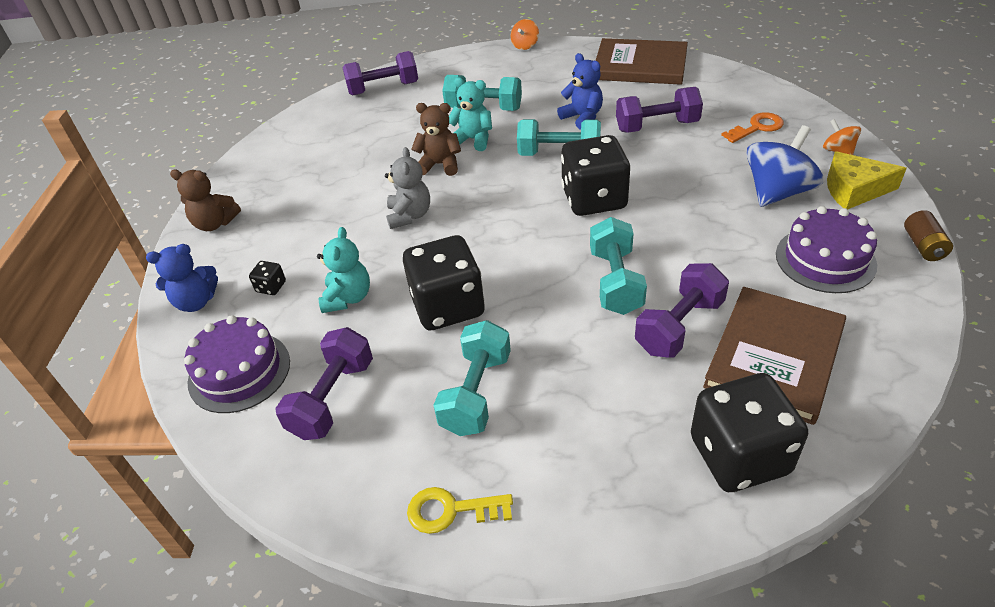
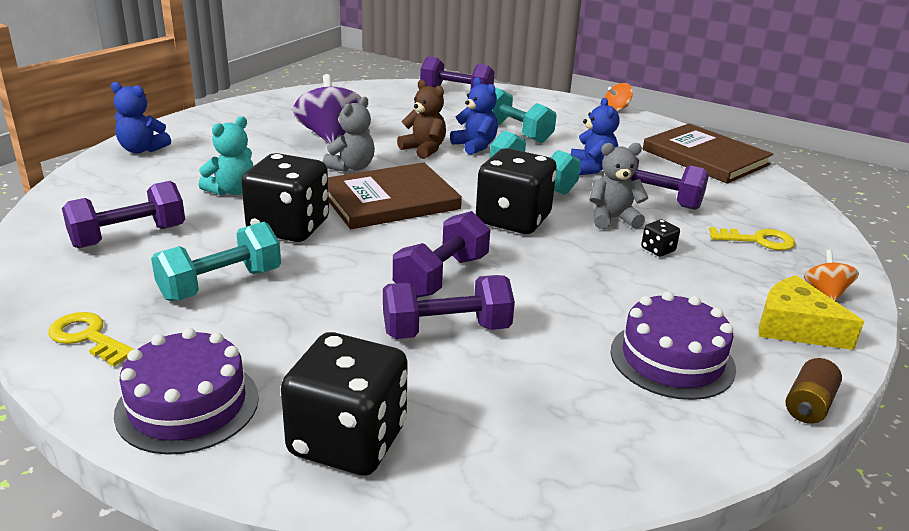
camera: 30 degrees right, 15 degrees down
brown teddy bear [170,170,241,231] -> none
purple cake [184,315,290,413] -> purple cake moved to [114,328,259,455]
black dice [249,261,286,295] -> black dice moved to [641,219,680,257]
turquoise teddy bear [449,78,492,151] -> blue teddy bear [450,77,498,155]
turquoise dumbbell [590,217,647,315] -> purple dumbbell [393,211,490,298]
brown book [703,287,846,425] -> brown book moved to [328,162,462,229]
orange key [721,112,784,143] -> yellow key [709,227,796,250]
blue spinning top [746,125,823,207] -> none
none -> purple spinning top [293,74,361,144]
none -> grey teddy bear [589,143,648,229]

